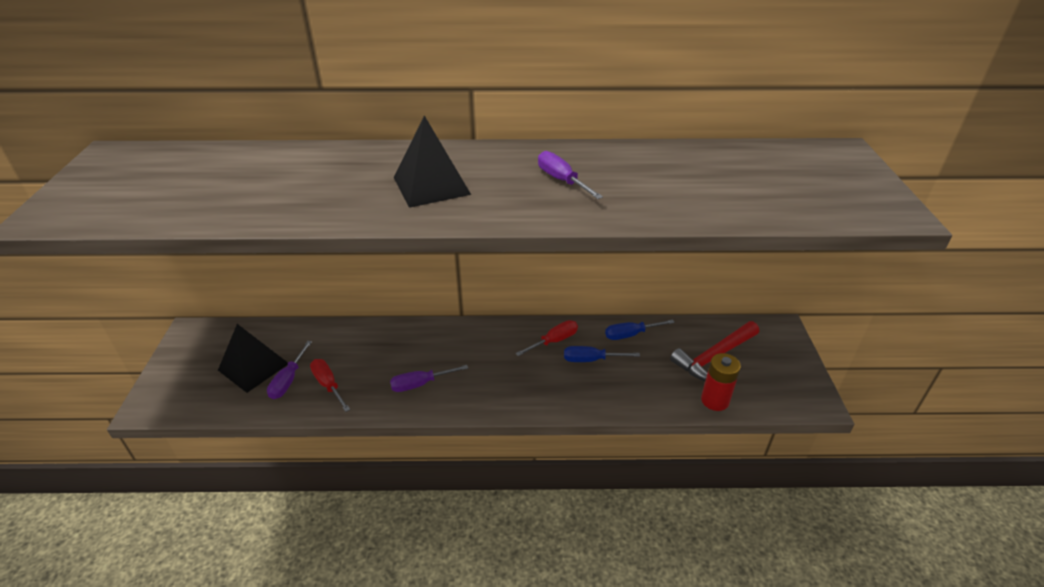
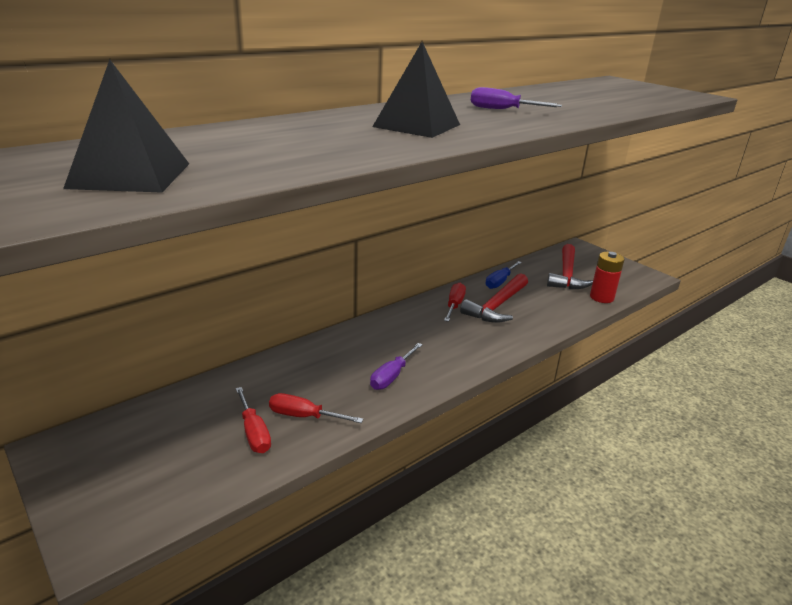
camera: 40 degrees left, 10 degrees down
black pyramid [218,324,288,393] -> black pyramid moved to [63,59,189,193]
purple screwdriver [267,341,312,399] -> red screwdriver [236,387,271,453]
blue screwdriver [564,346,640,362] -> red hammer [460,273,528,323]

